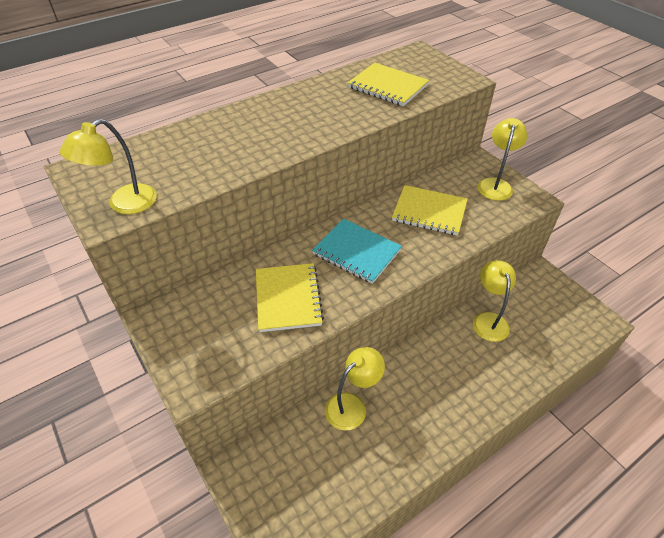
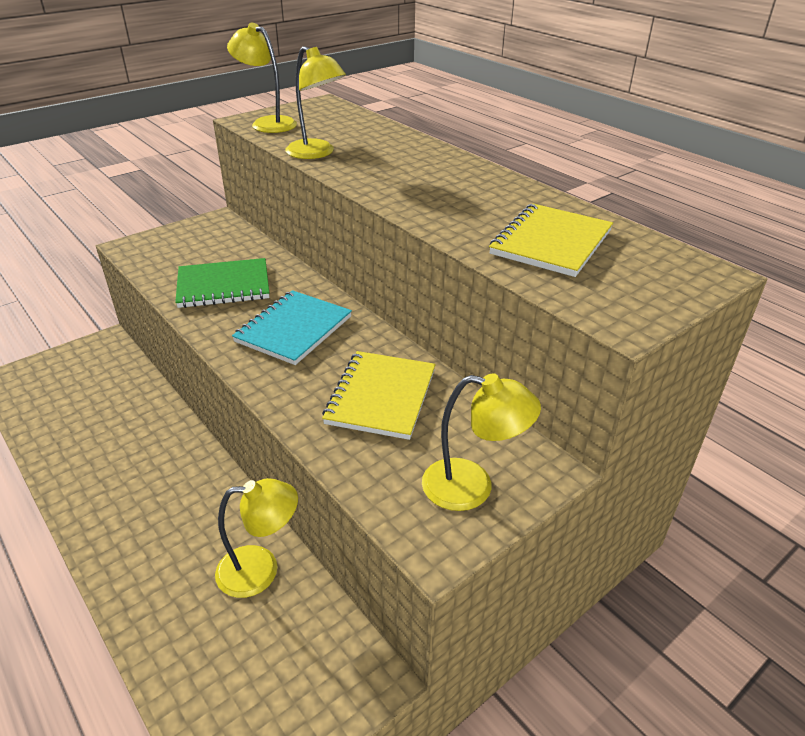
camera: 85 degrees right, 10 degrees down
yellow notebook [256,263,324,332] -> green notebook [175,258,269,308]
yellow lamp [325,347,385,431] -> yellow lamp moved to [285,46,346,159]

